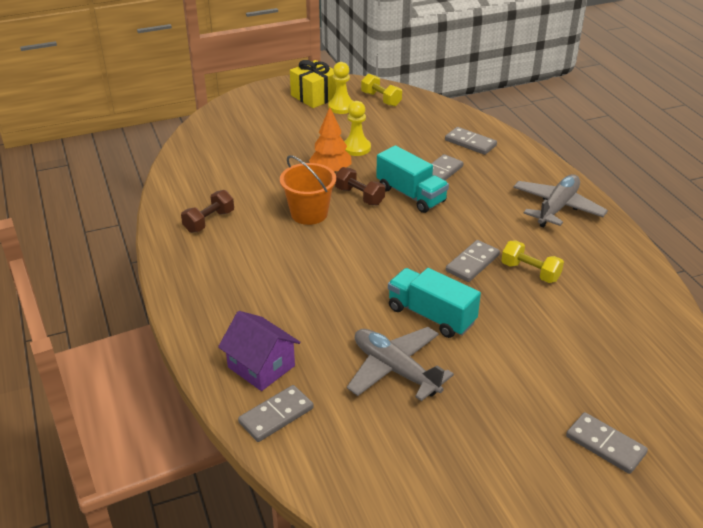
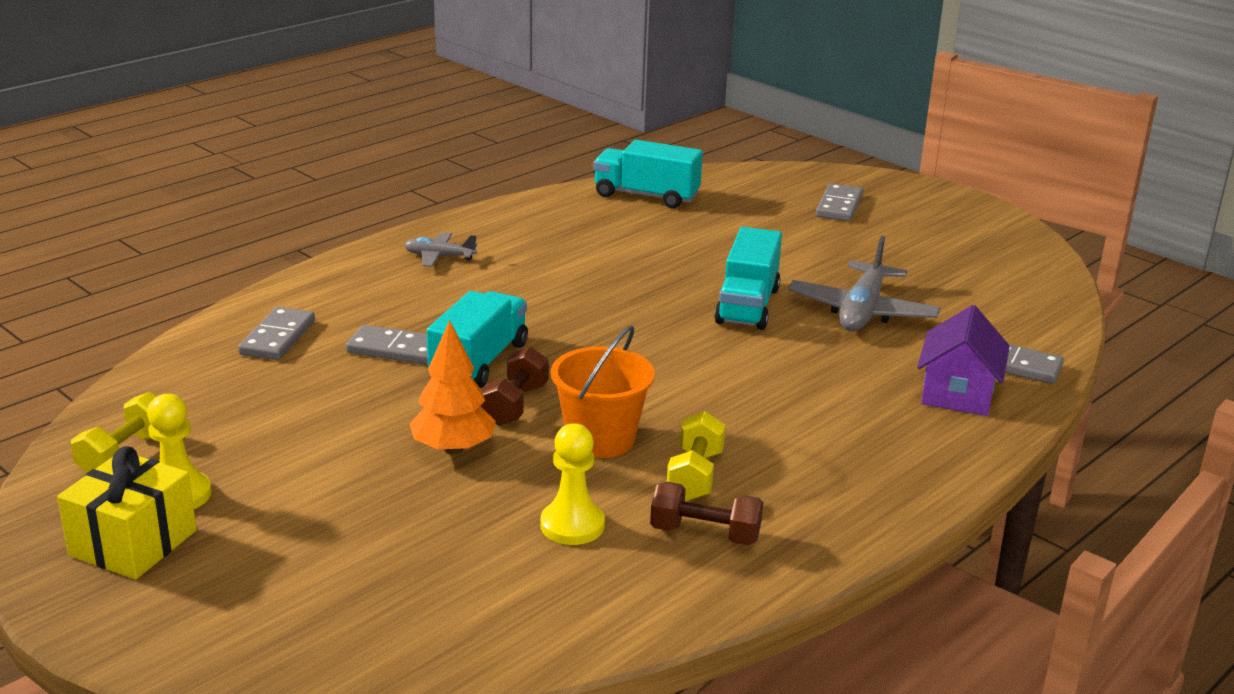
camera: 115 degrees left, 10 degrees down
yellow pawn [344,101,371,156] -> yellow pawn moved to [541,423,605,545]
grey domino [446,240,500,282] -> none
yellow dumbbell [501,240,564,283] -> yellow dumbbell moved to [667,411,726,501]
grey plane [513,174,608,228] -> grey plane [404,232,477,267], size x0.54
none -> turquoise truck [593,140,703,208]

